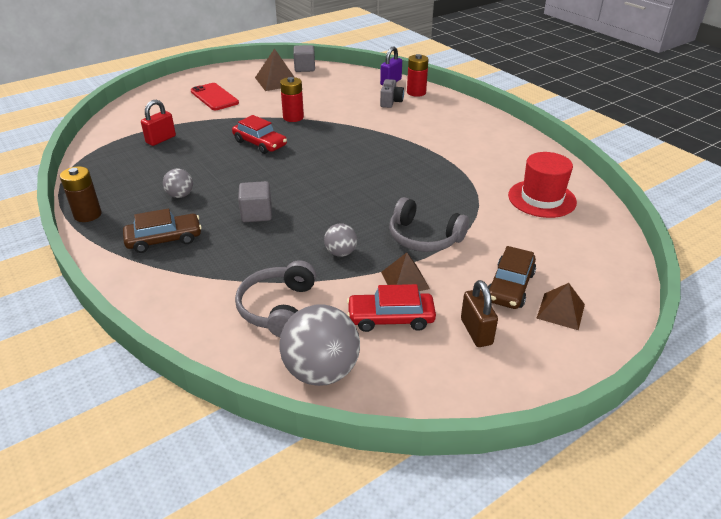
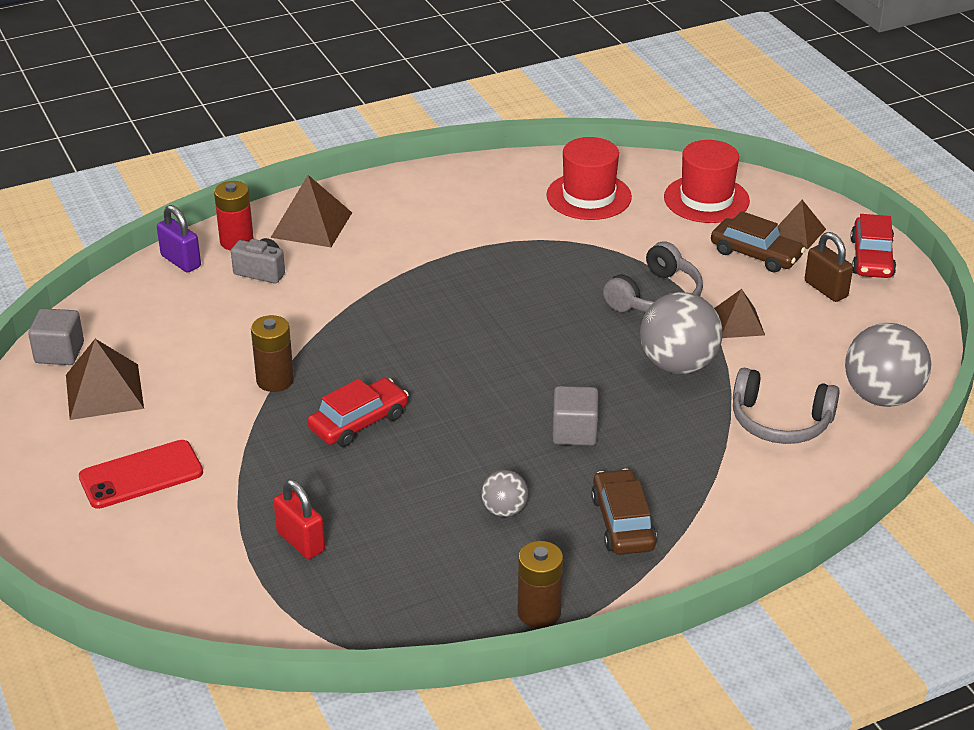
camera: 80 degrees left, 0 degrees up
red battery [280,77,304,122] -> brown battery [251,315,294,392]
grey ball [324,223,357,257] -> grey ball [640,292,723,374], size x1.91
red car [347,284,436,332] -> red car moved to [850,214,896,278]
brown padlock [461,280,498,347] -> brown padlock turned 60 degrees clockwise [805,232,853,302]
none -> brown pyramid [270,175,352,247]
none -> red hat [664,140,750,223]

